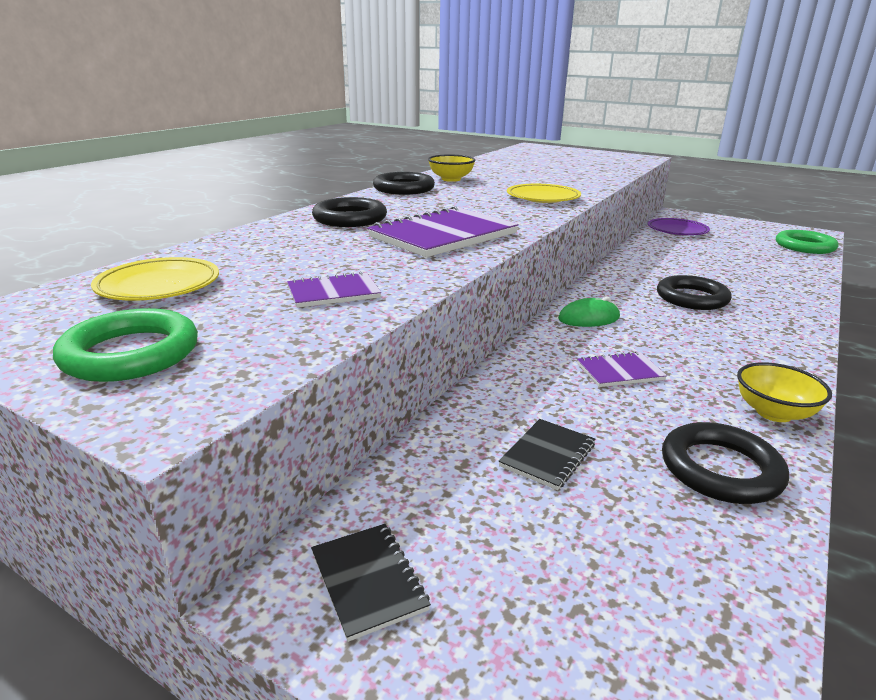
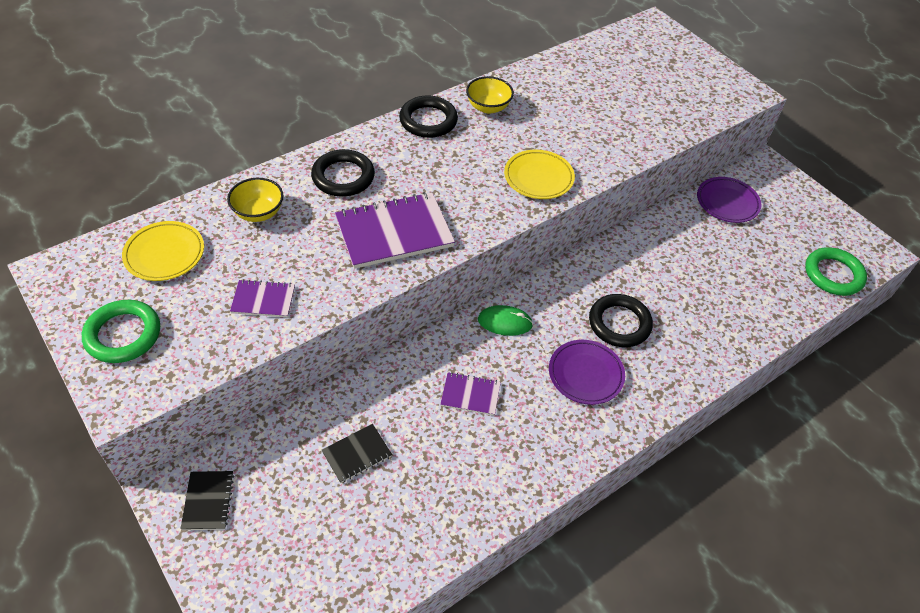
camera: 20 degrees right, 25 degrees up
black ring [662,422,789,504] -> none
yellow bowl [737,362,832,422] -> yellow bowl moved to [227,178,283,222]
none -> purple plate [549,340,625,405]

